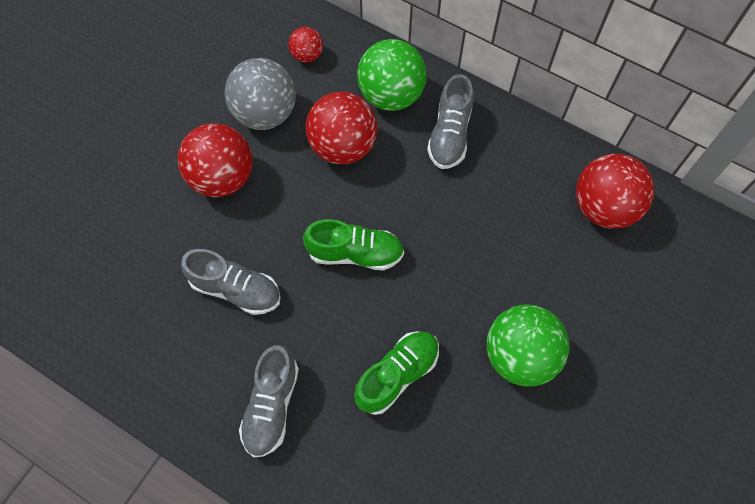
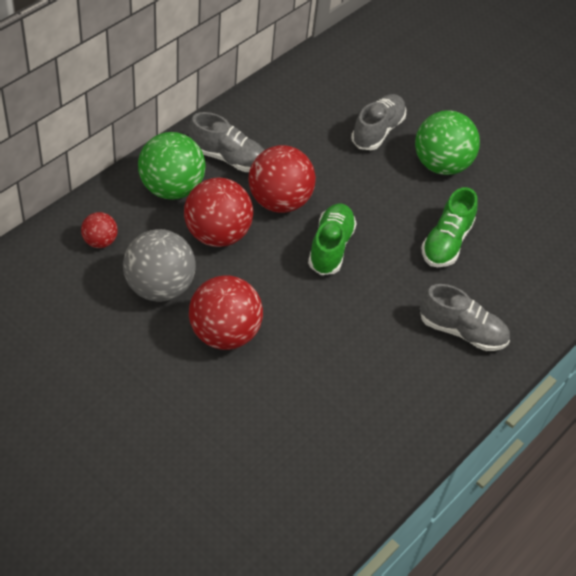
camera: 85 degrees left, 15 degrees down
grey shoe [181,249,281,315] -> grey shoe moved to [351,94,406,150]
green shoe [354,331,439,415] -> green shoe turned 120 degrees counterclockwise [421,187,478,267]
red ball [576,154,654,228] -> red ball moved to [249,145,316,213]

